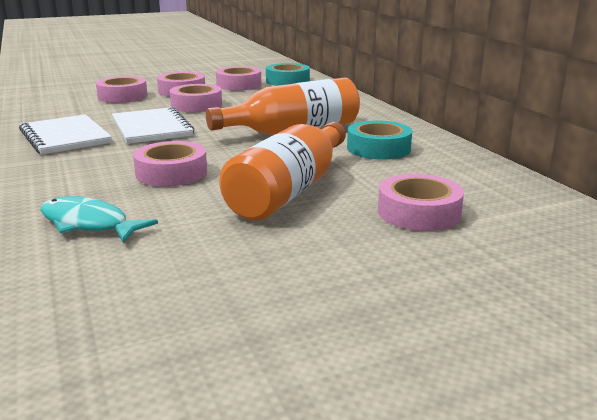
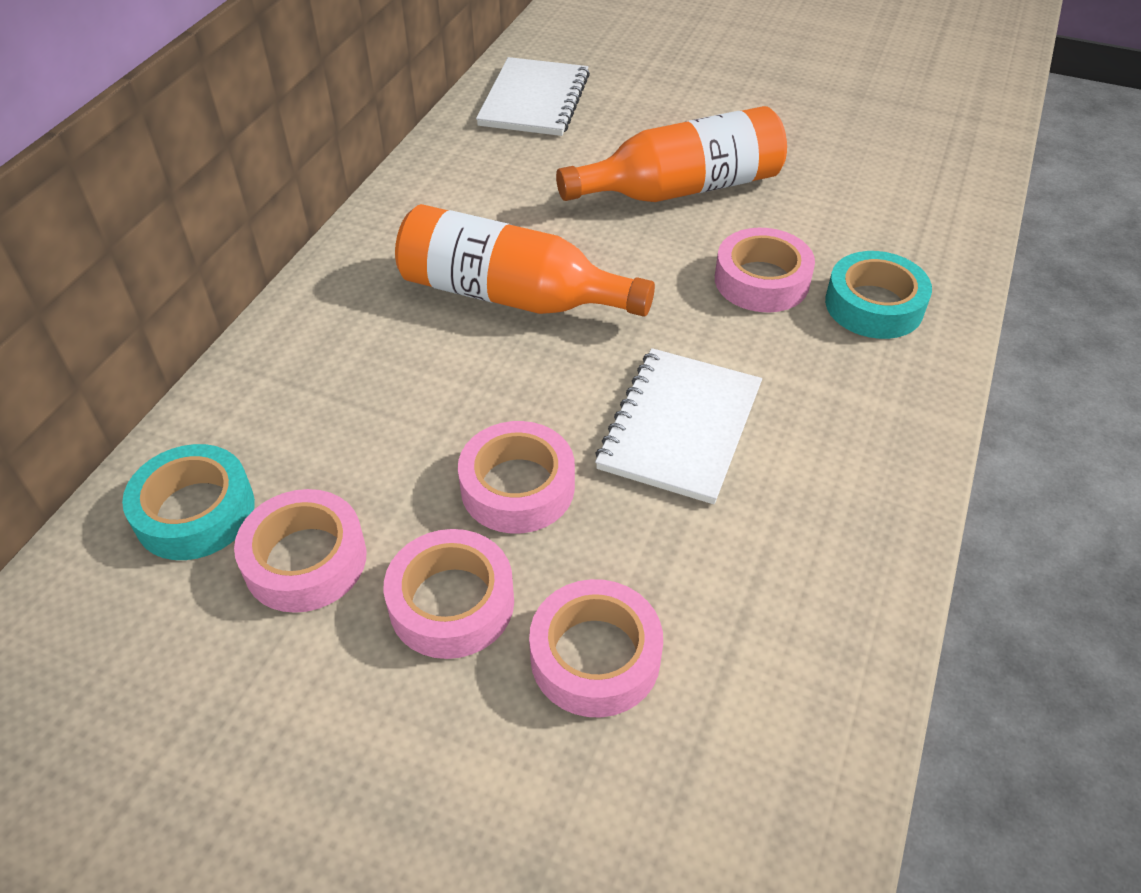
camera: 135 degrees left, 25 degrees up
white notebook [19,114,112,155] -> white notebook moved to [476,57,590,136]
turquoise fish [41,196,158,243] -> none
turquoise tape [347,121,412,159] -> turquoise tape moved to [825,251,932,339]
pink tape [378,174,464,231] -> none

